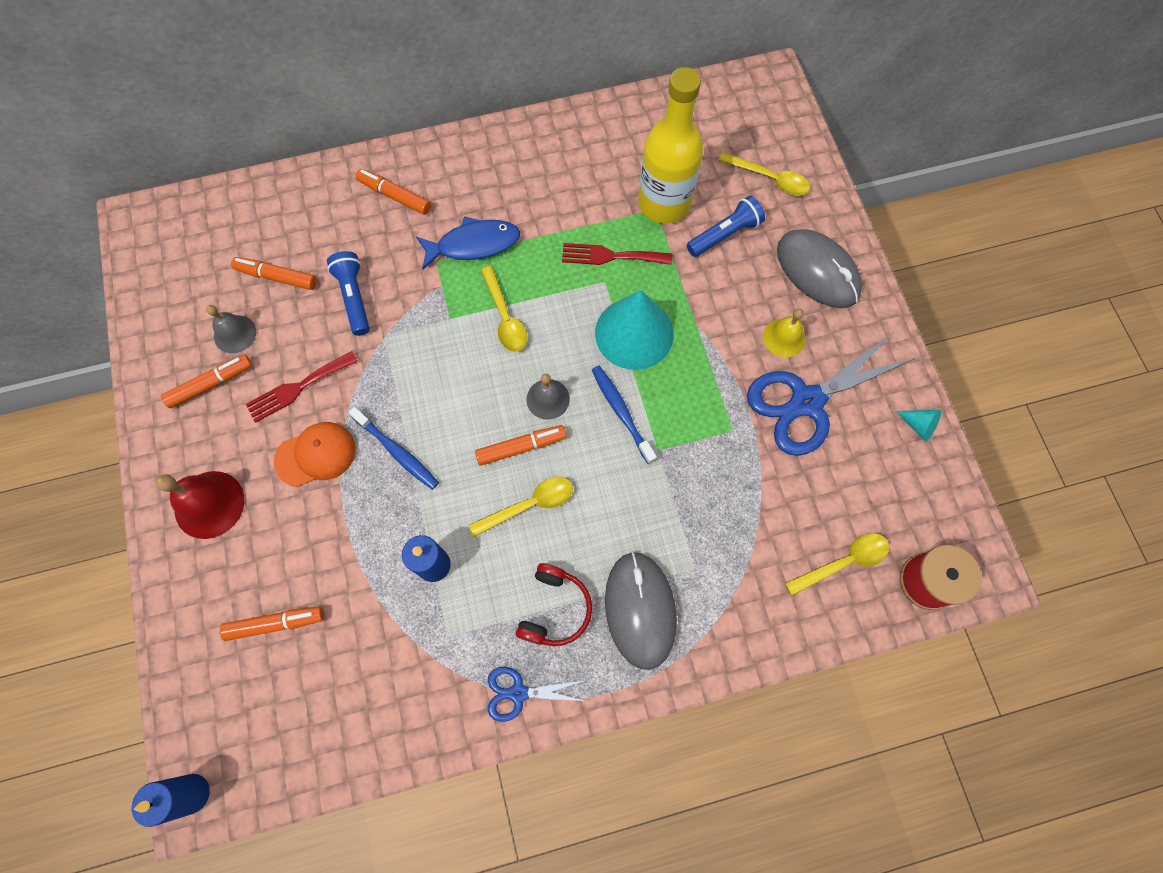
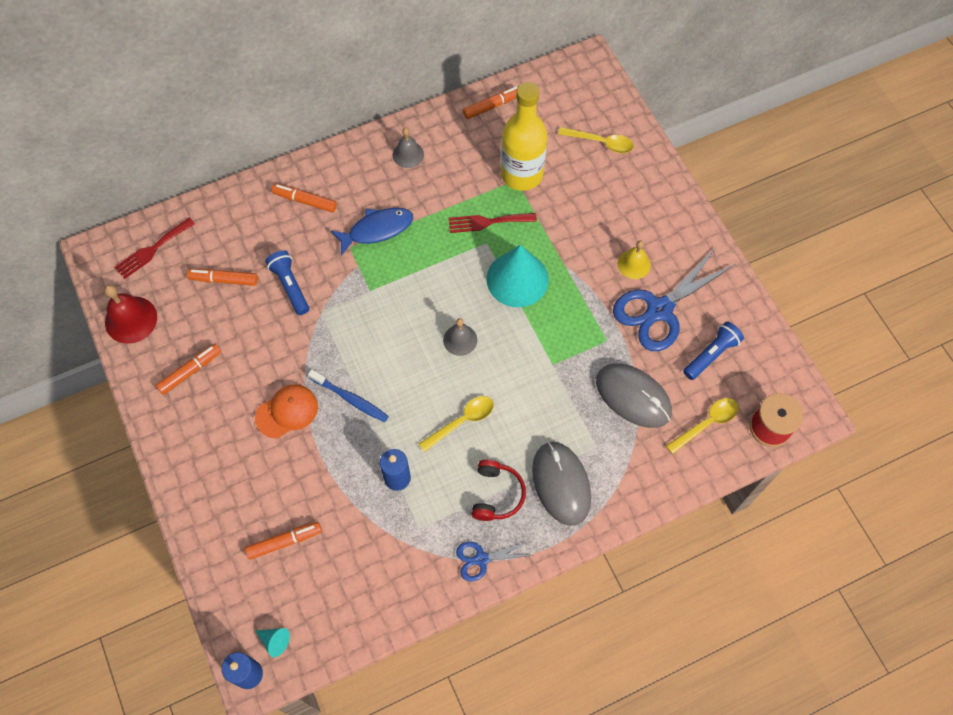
camera: 10 degrees left, 5 degrees down
red bell [156,471,244,539] -> red bell moved to [104,285,157,344]
grey bell [206,305,256,353] -> grey bell moved to [393,128,424,168]
red fork [246,351,358,423] -> red fork moved to [115,218,195,279]
orange marker [475,425,567,466] -> orange marker moved to [463,86,518,119]
yellow spoon [481,266,527,352] -> none
blue toothbrush [592,366,657,464] -> none
blue flashlight [687,196,765,257] -> blue flashlight moved to [683,322,744,380]
grey mouse [777,229,862,308] -> grey mouse moved to [596,363,672,428]
turquoise cone [896,410,941,442] -> turquoise cone moved to [256,628,290,657]

